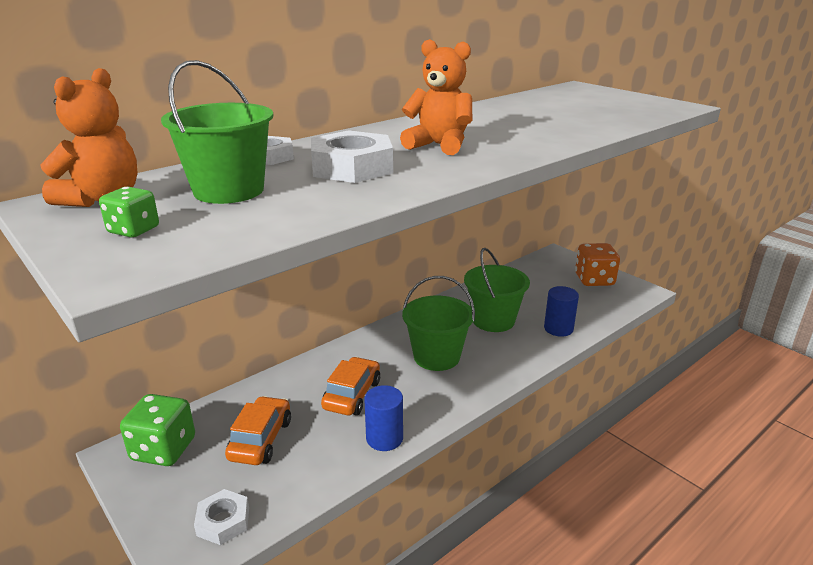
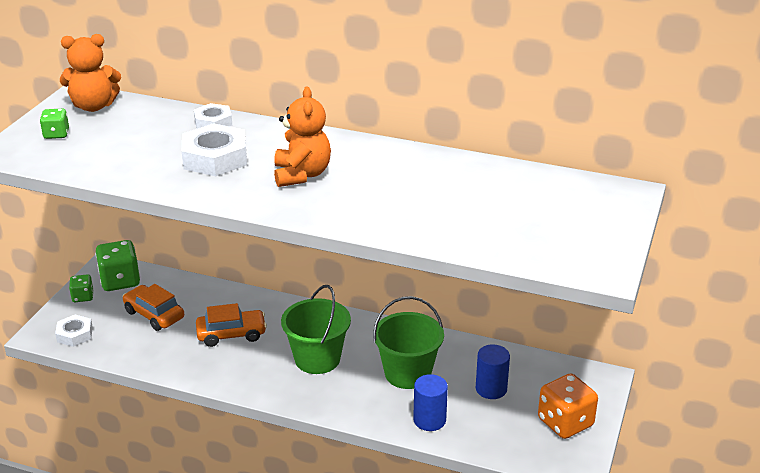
camera: 60 degrees right, 5 degrees up
green bucket [161,60,273,204] -> none
orange car [225,396,291,465] -> orange car turned 120 degrees counterclockwise [123,284,184,331]
blue cylinder [364,385,403,451] -> blue cylinder moved to [476,344,510,399]
none -> green dice [69,274,94,302]

